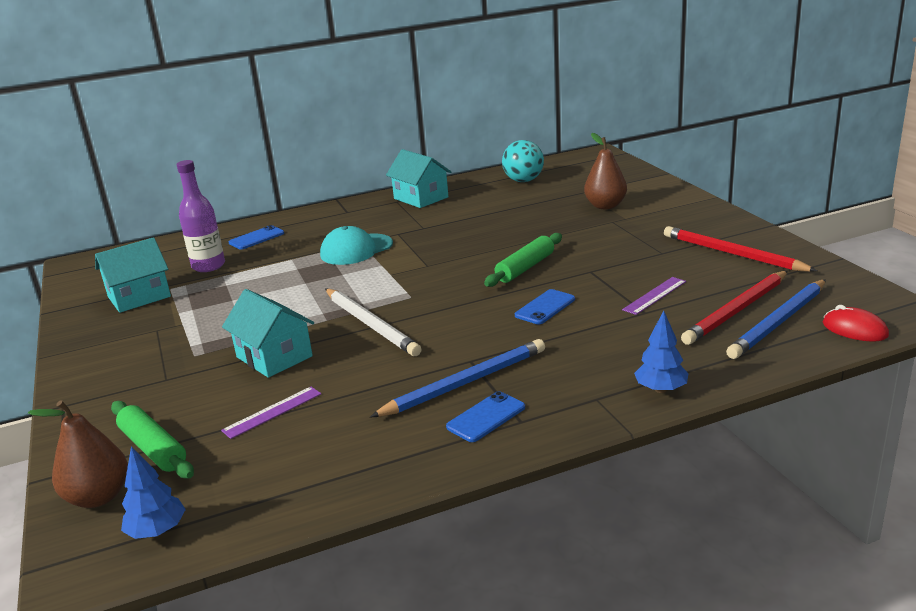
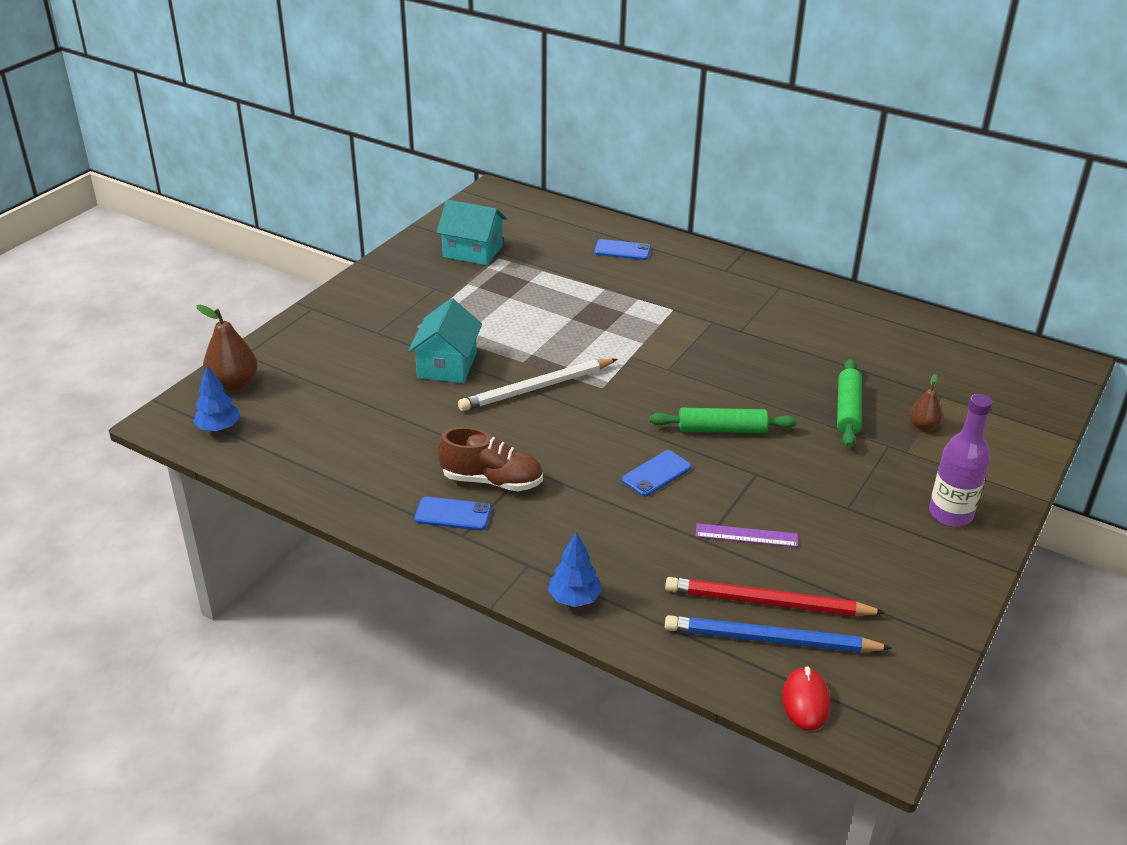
camera: 50 degrees right, 10 degrees up
green rolling pin [111,401,194,479] -> green rolling pin moved to [837,359,862,447]
purple bottle [177,160,225,272] -> purple bottle moved to [929,394,993,526]
purple ruler [221,387,321,439] -> none
turquoise cap [320,226,393,265] -> none
white pencil [325,289,422,356] -> white pencil turned 45 degrees clockwise [458,358,617,411]
blue pencil [370,339,545,417] -> brown shoe [438,427,543,491]
turquoise house [386,149,451,208] -> none
turquoise ball [502,140,544,182] -> none
blue phone [515,289,575,324] -> blue phone turned 45 degrees counterclockwise [622,450,692,496]
brown pear [584,133,627,209] -> brown pear [909,374,942,430], size x0.59
red pencil [664,226,817,272] -> none

